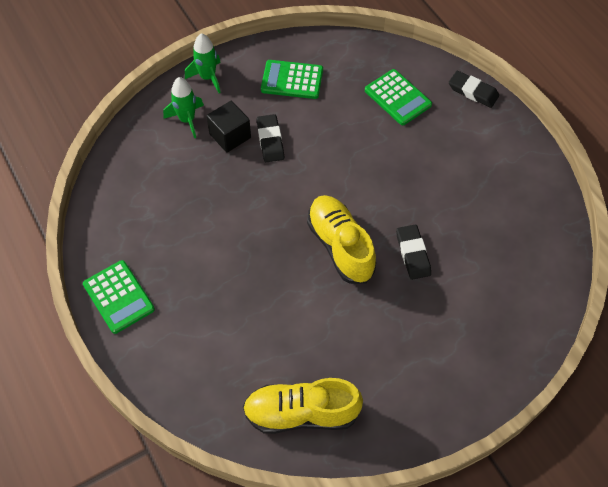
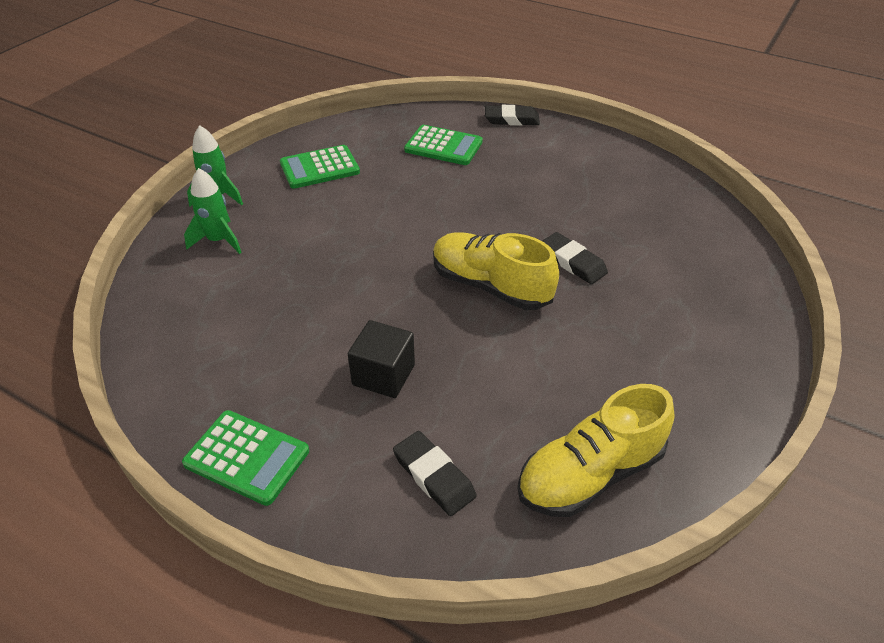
camera: 30 degrees left, 15 degrees down
black cube [206,101,251,153] -> black cube moved to [348,320,415,398]
black eraser [257,114,284,162] -> black eraser moved to [393,431,477,516]

